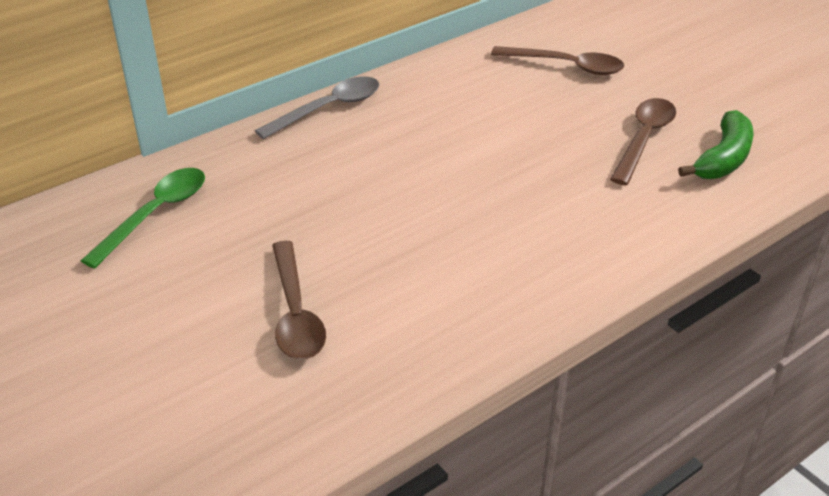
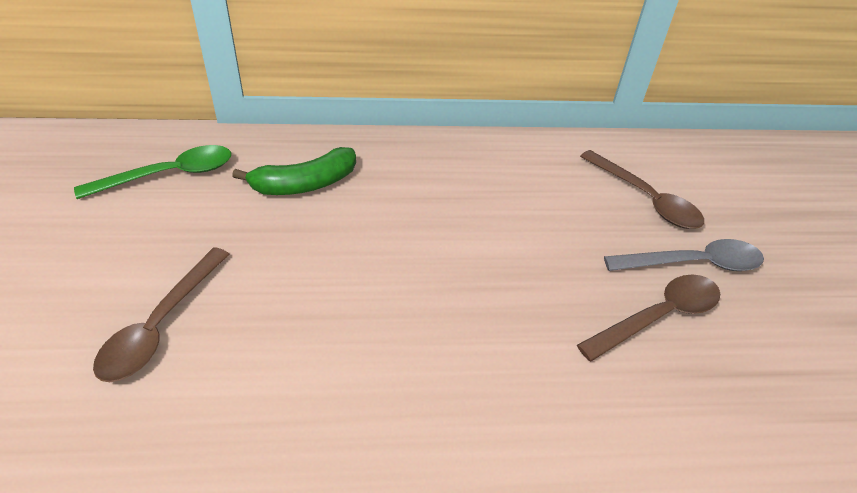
camera: 30 degrees right, 5 degrees up
grey spoon [255,76,379,139] -> grey spoon moved to [604,239,764,271]
green banana [678,110,754,179] -> green banana moved to [232,147,356,195]

